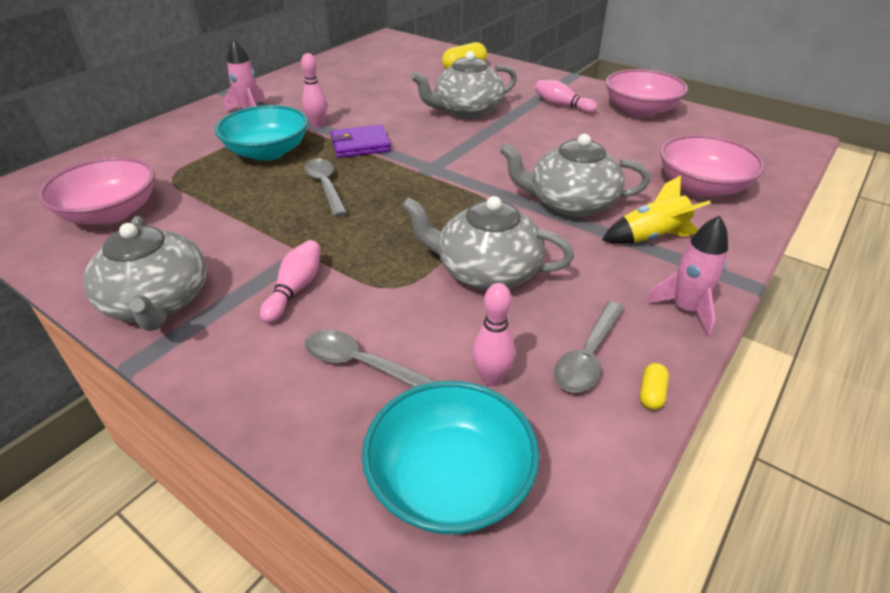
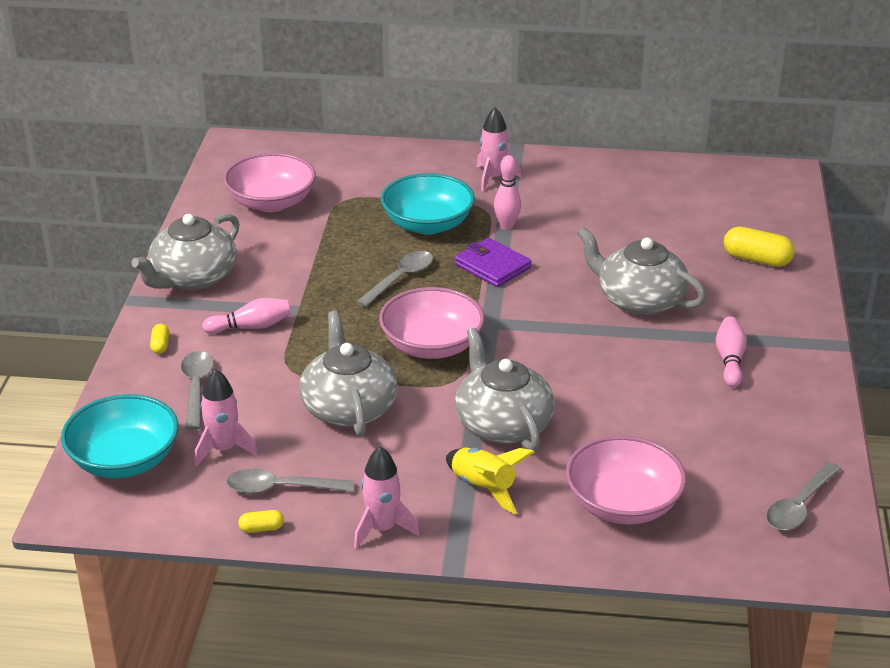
camera: 60 degrees right, 5 degrees down
pink bowling pin [472,283,515,387] -> pink rocket [195,369,258,467]
pink bowl [605,69,688,117] -> pink bowl moved to [379,287,485,359]
none -> yellow capsule [150,324,169,354]
none -> grey spoon [766,462,841,531]

